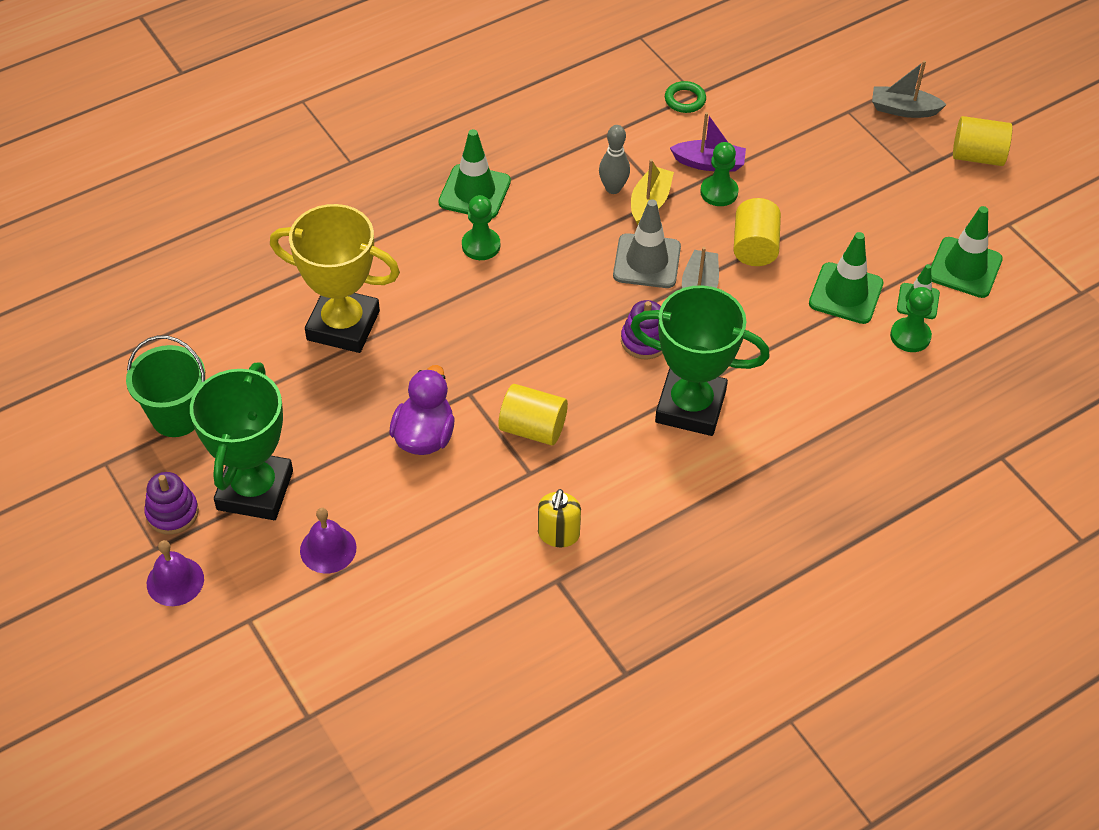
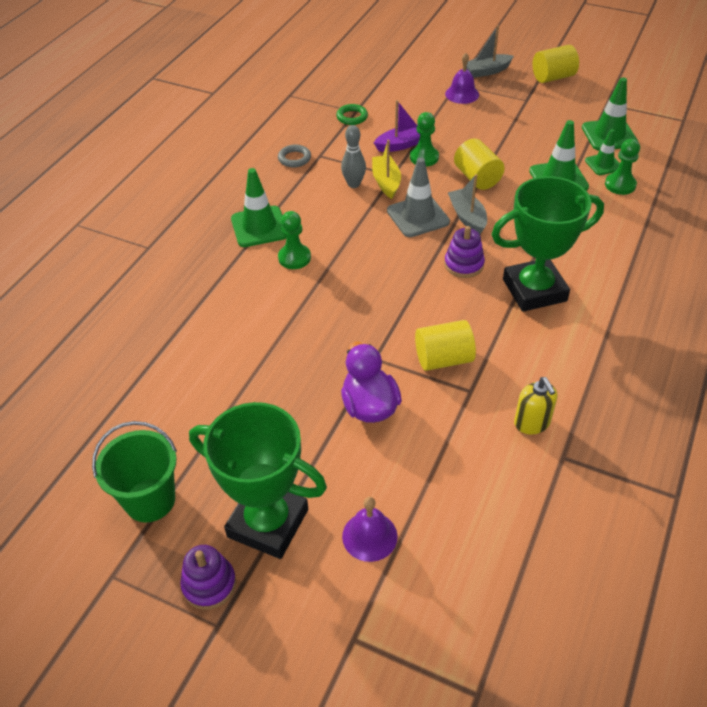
camera: 30 degrees left, 5 degrees down
purple bell [147,540,204,606] -> purple bell moved to [445,53,479,104]
green trophy [190,362,293,520] -> green trophy turned 45 degrees counterclockwise [189,402,327,559]
yellow trophy [270,204,400,353] -> none
none -> grey ring [278,145,311,167]

